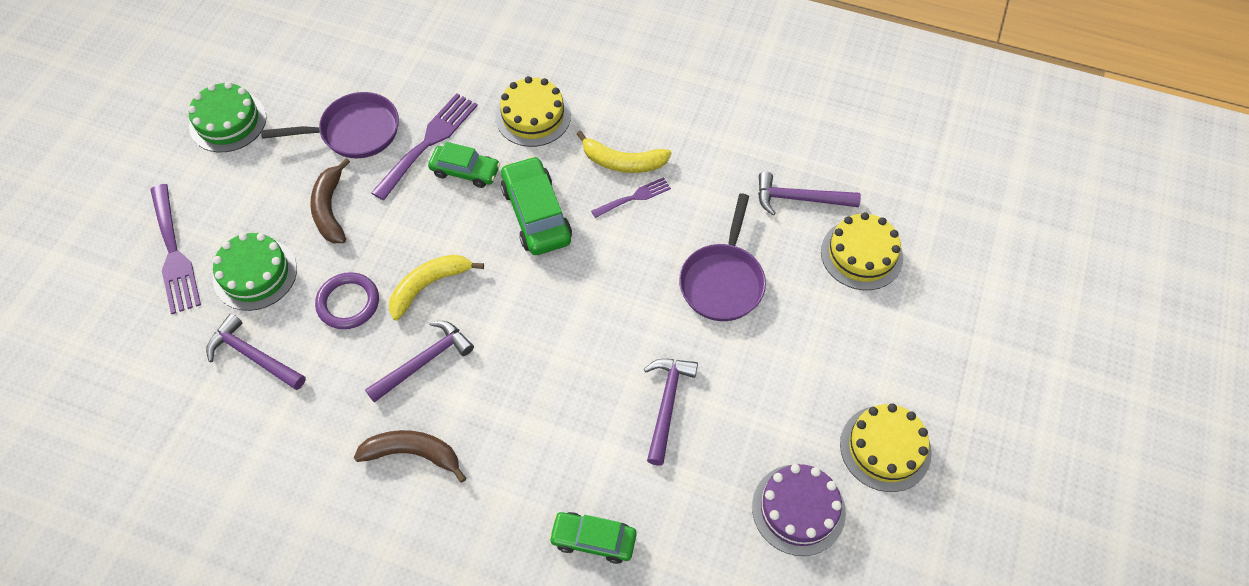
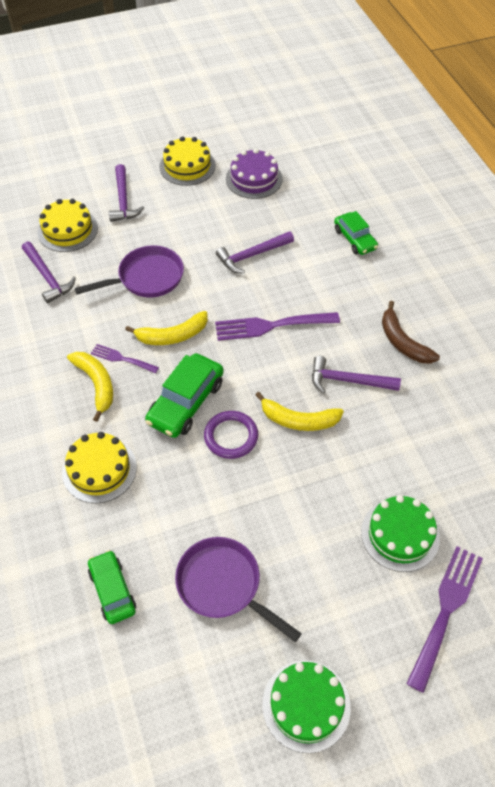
camera: 130 degrees left, 5 degrees down
purple hammer [206,313,306,390] -> purple hammer moved to [109,164,144,222]
brown banana [310,158,350,243] -> none
purple ring [315,272,379,329] -> purple ring moved to [204,411,258,459]
purple fork [371,93,478,201] -> purple fork moved to [215,312,340,341]
green car [428,142,500,188] -> green car moved to [88,550,136,624]
none -> yellow banana [125,311,208,345]

